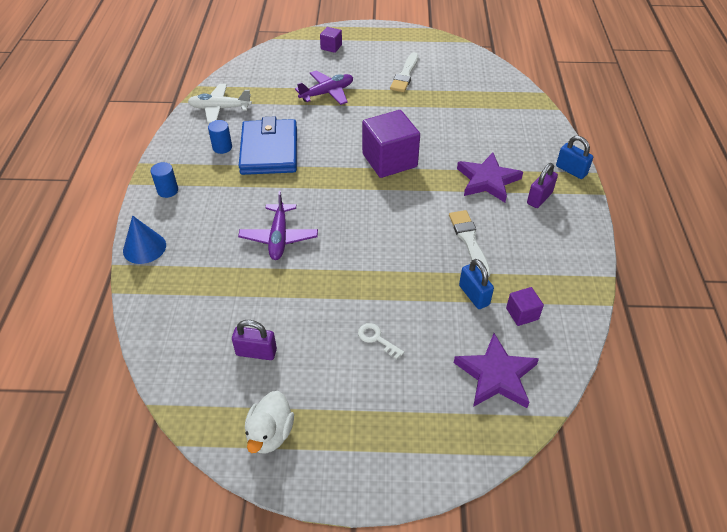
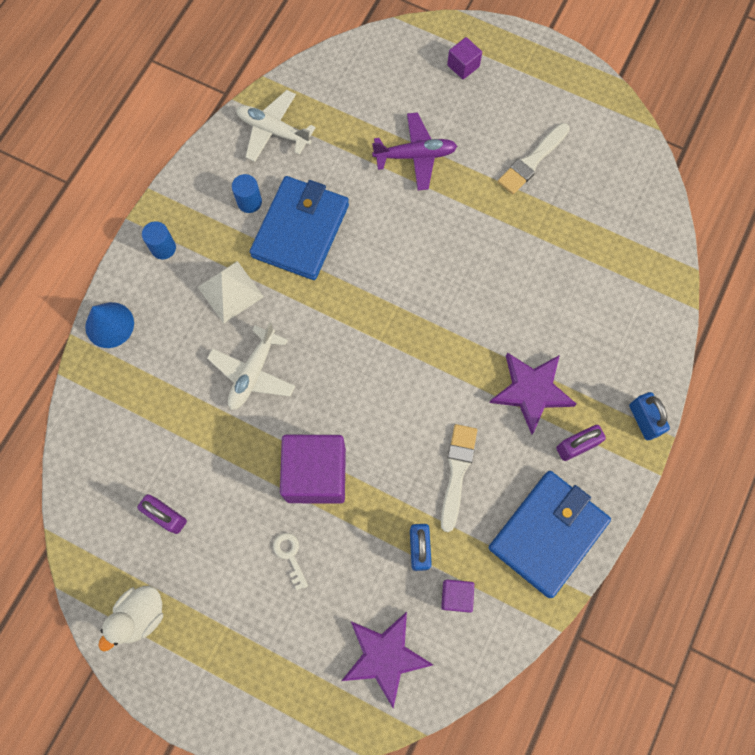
camera: 25 degrees right, 25 degrees up
purple plane [238,191,318,260] -> white plane [207,322,295,410]
purple cube [362,110,420,178] -> purple cube moved to [280,435,346,504]
none -> white pyramid [198,261,264,323]
none -> blue wallet [488,471,611,598]

